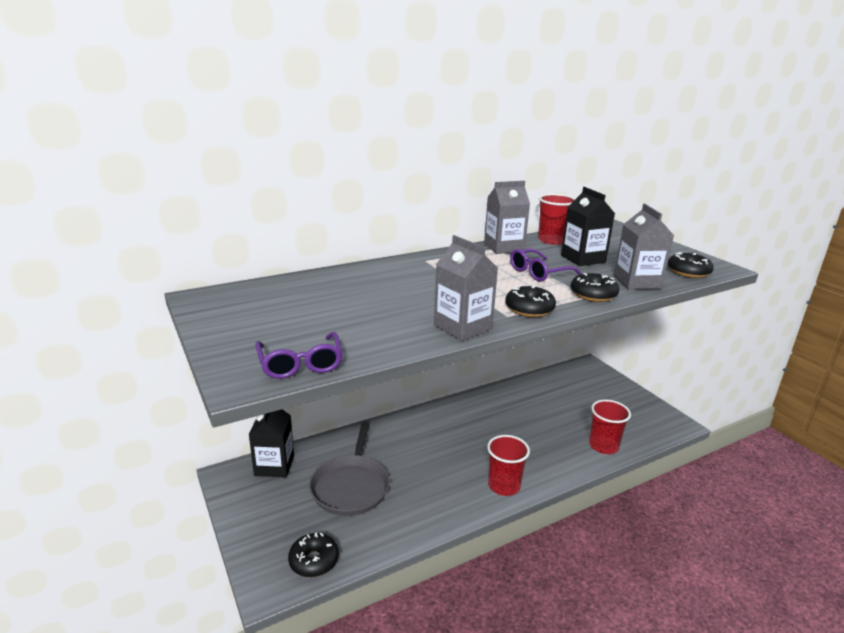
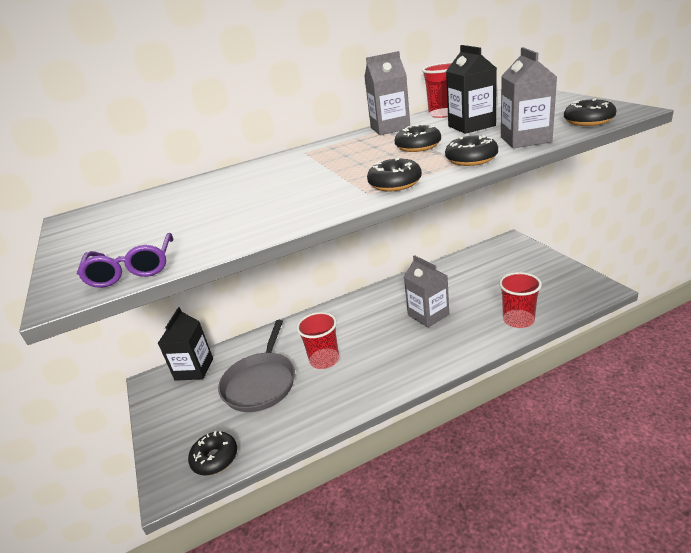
camera: 10 degrees right, 5 degrees up
grey carton [434,235,498,341] -> grey carton moved to [404,255,449,328]
red cup [487,435,530,496] -> red cup moved to [297,312,339,369]
purple glasses [510,249,582,282] -> black donut [395,124,441,152]

